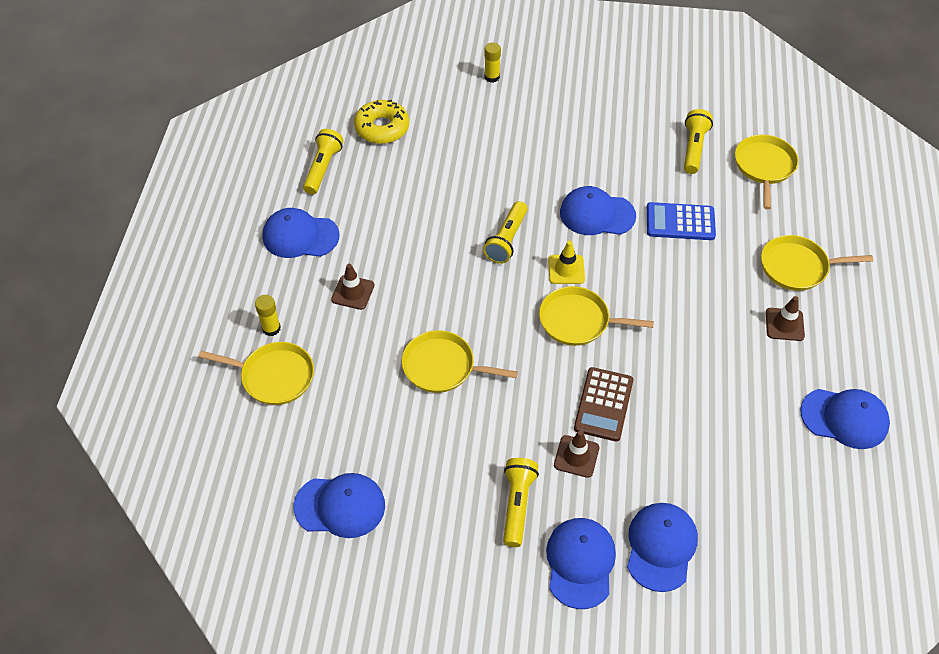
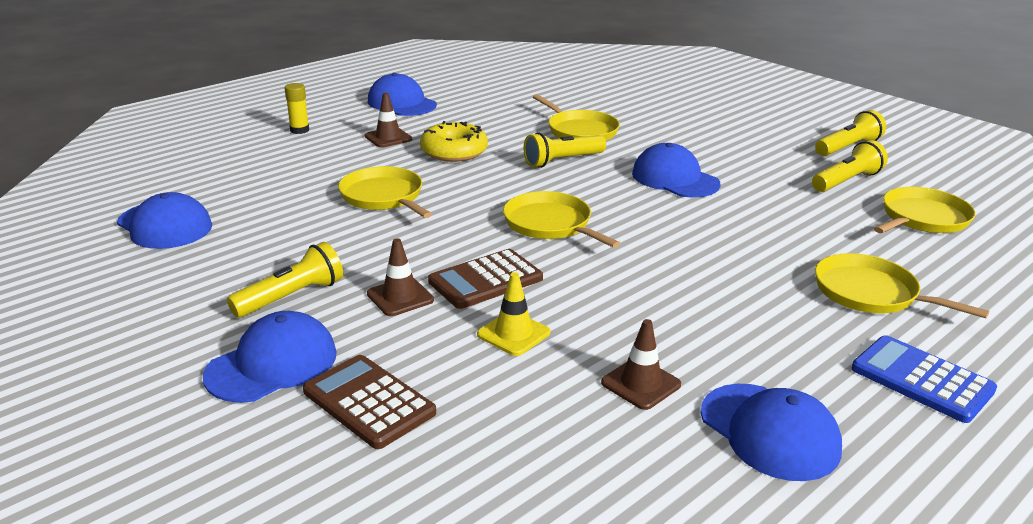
camera: 40 degrees right, 25 degrees down
yellow pan [199,342,314,405] -> yellow pan moved to [533,94,620,140]
yellow flashlight [303,129,344,195] -> yellow flashlight moved to [815,110,886,156]
yellow donut [354,100,409,144] -> yellow donut moved to [420,121,488,162]
yellow glue stick [484,42,501,83] -> none
yellow traffic cone [548,241,585,284] -> yellow traffic cone moved to [477,272,550,356]
blue cap [627,503,698,592] -> brown calculator [303,355,436,449]
blue calculator [647,202,716,240] -> blue calculator moved to [851,335,997,423]
brown traffic cone [766,296,805,341] -> brown traffic cone moved to [601,319,681,410]

